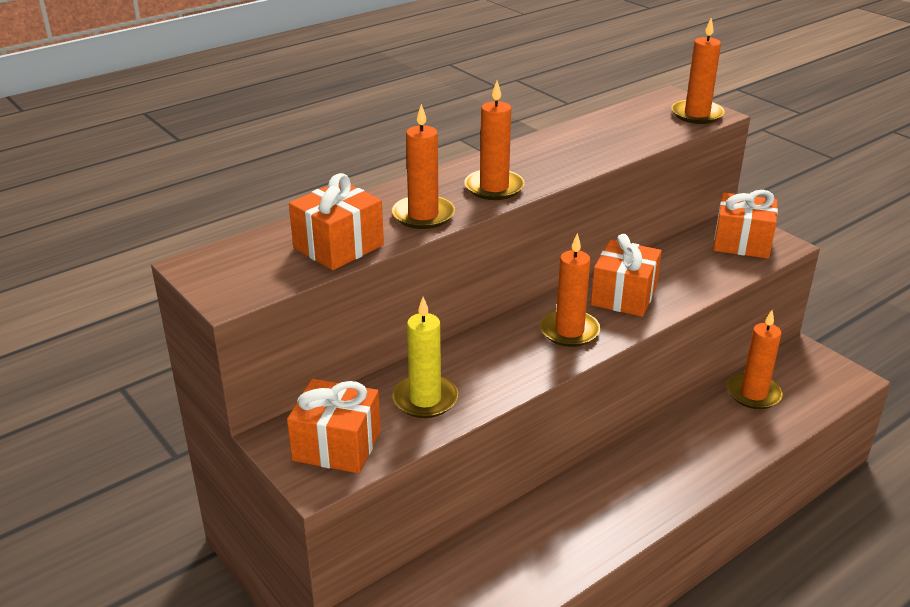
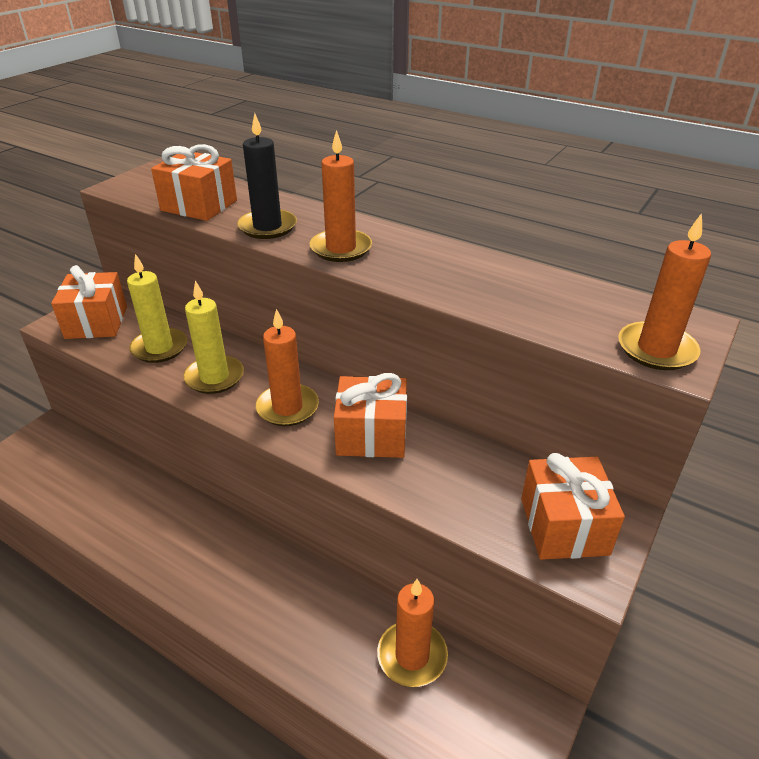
camera: 70 degrees right, 5 degrees up
orange candle [392,104,455,229] -> black candle [237,113,297,239]
none -> yellow candle [183,281,244,394]

